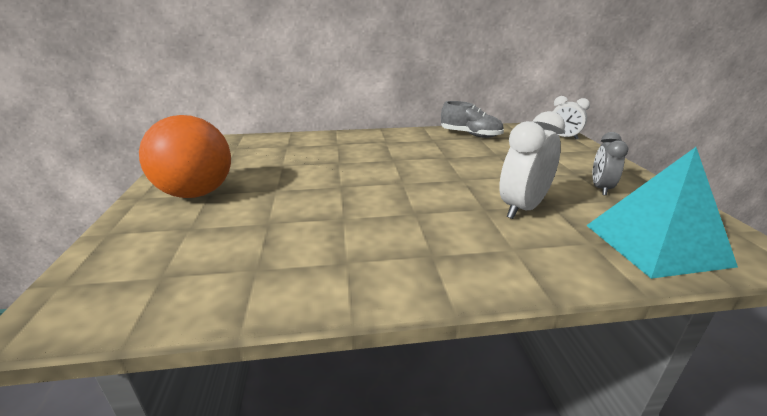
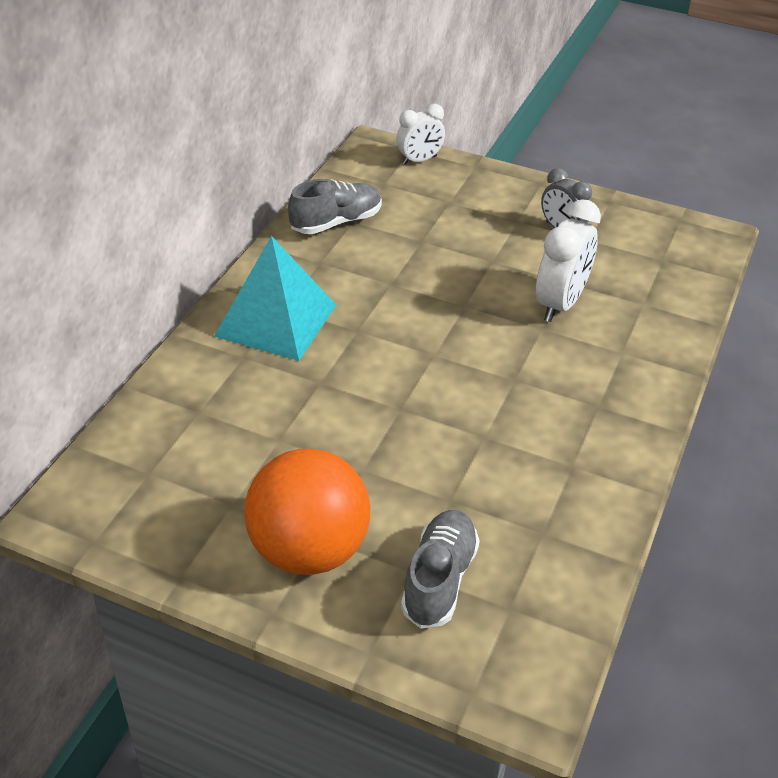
camera: 60 degrees left, 15 degrees up
white clock [499,111,565,219] -> white clock turned 135 degrees counterclockwise [536,199,601,322]
turquoise pyramid [586,147,738,279] -> turquoise pyramid moved to [214,236,336,361]
none -> grey shoe [401,510,480,629]

